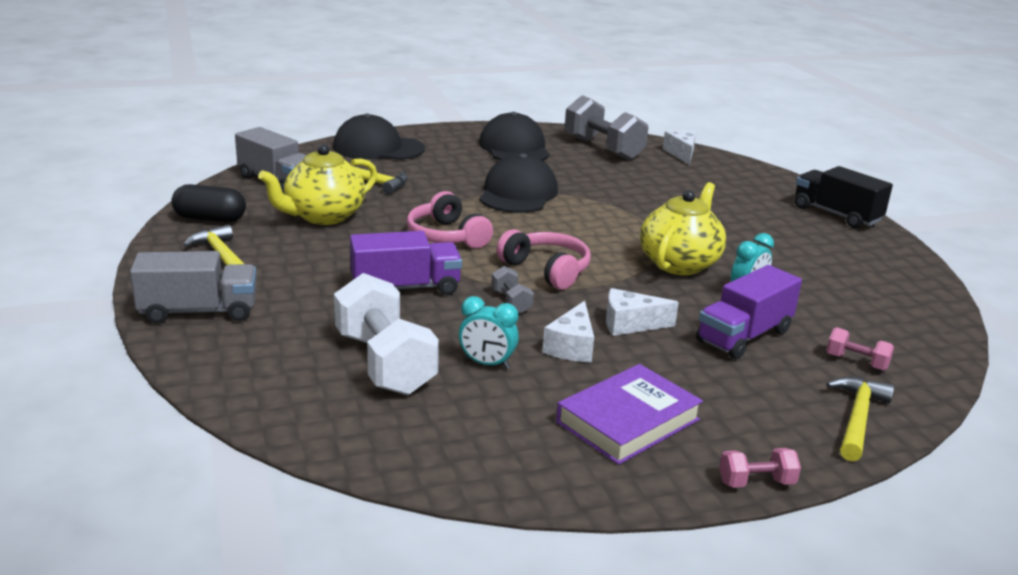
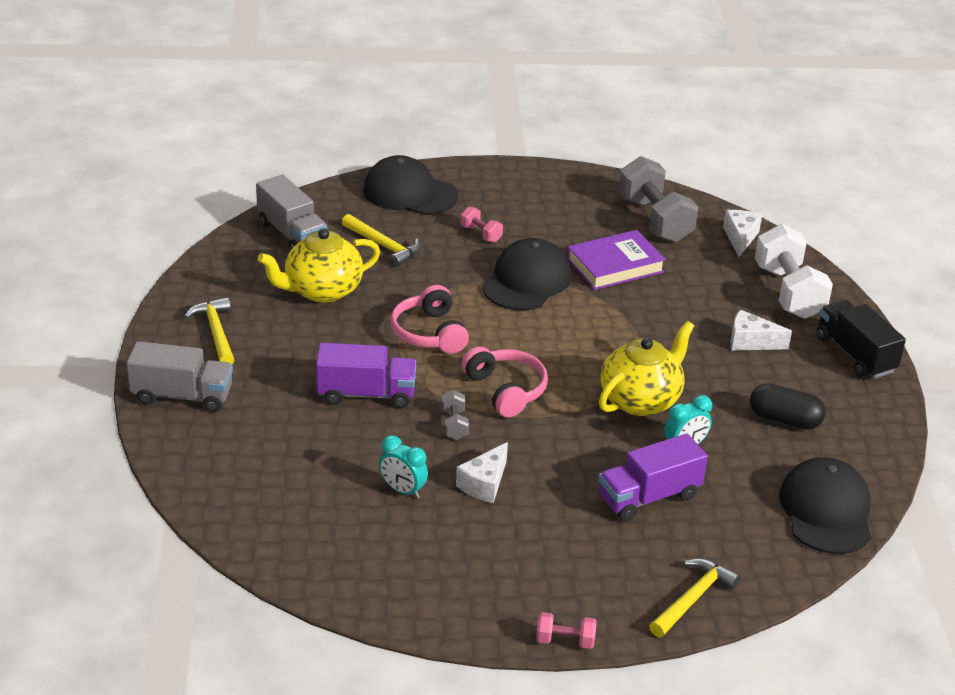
camera: 15 degrees right, 10 degrees up
black capsule [171,184,246,222] -> black capsule moved to [750,383,826,430]
white dumbbell [334,273,439,395] -> white dumbbell moved to [755,224,833,319]
black cap [479,112,550,161] -> black cap moved to [779,457,871,554]
purple book [556,364,703,465] -> purple book moved to [567,230,666,290]
white cheese [606,288,679,336] -> white cheese moved to [731,310,792,351]
pink dumbbell [826,327,894,371] -> pink dumbbell moved to [460,207,503,243]

